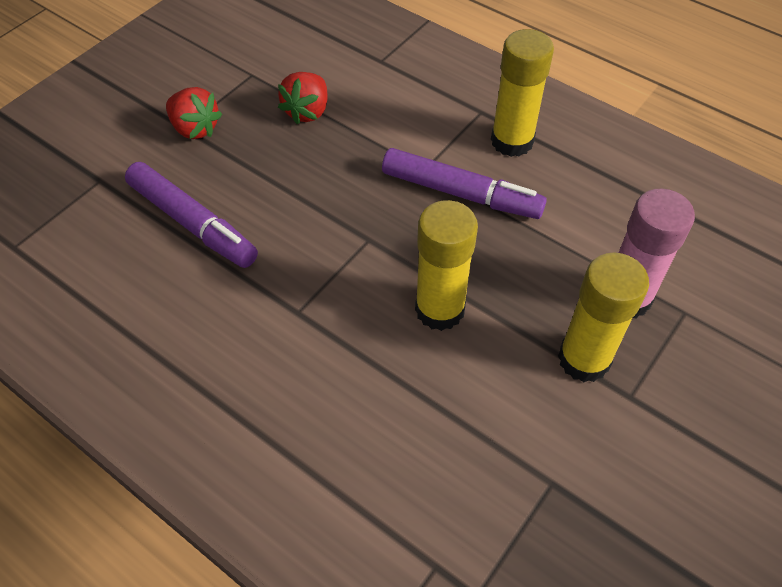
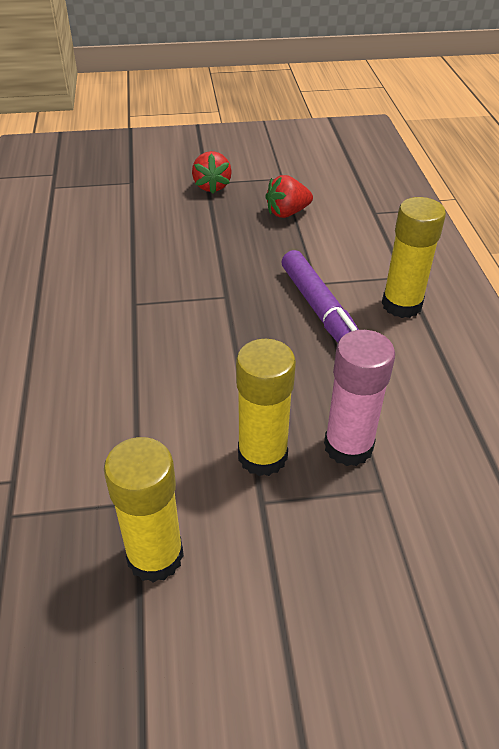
camera: 45 degrees right, 10 degrees down
purple marker [125,162,258,268] -> none
yellow glue stick [415,200,478,331] -> yellow glue stick moved to [104,437,184,583]

